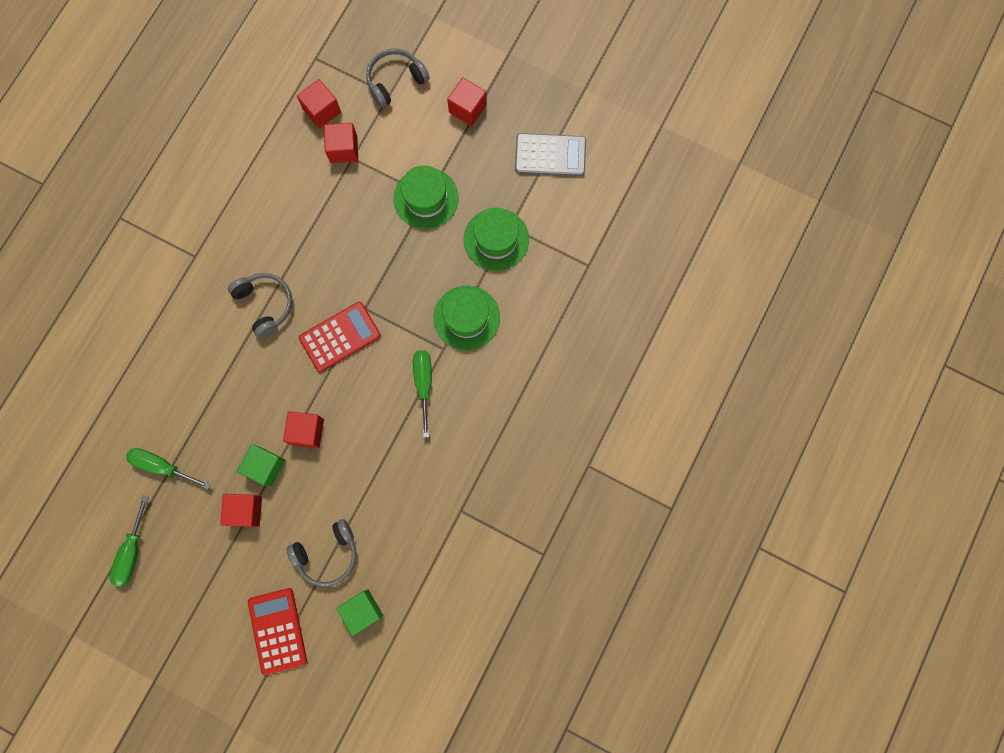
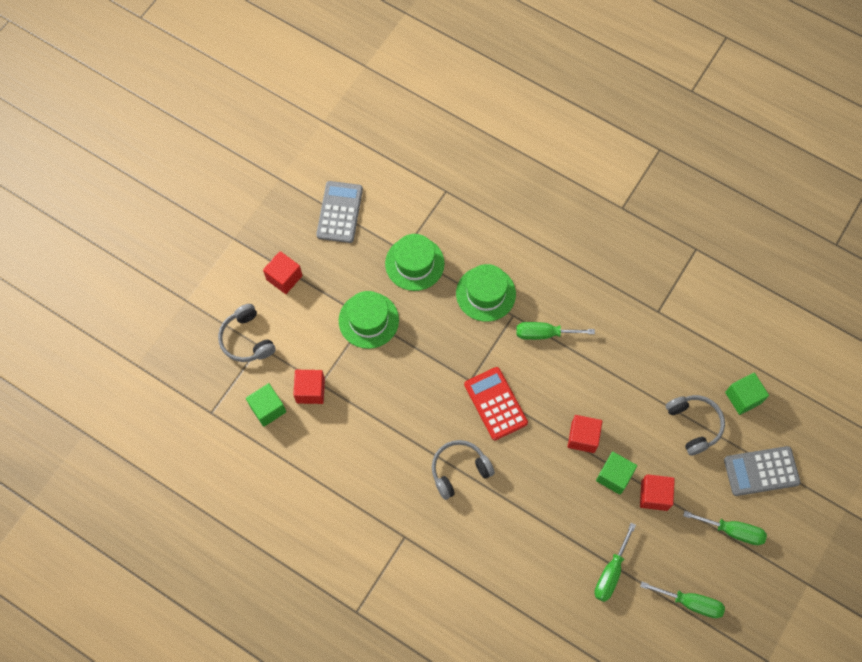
camera: 85 degrees left, 10 degrees down
red calculator [248,588,307,675] -> grey calculator [724,446,801,496]
red cube [297,79,341,128] -> green cube [246,383,286,427]
none -> green screwdriver [683,511,767,545]

